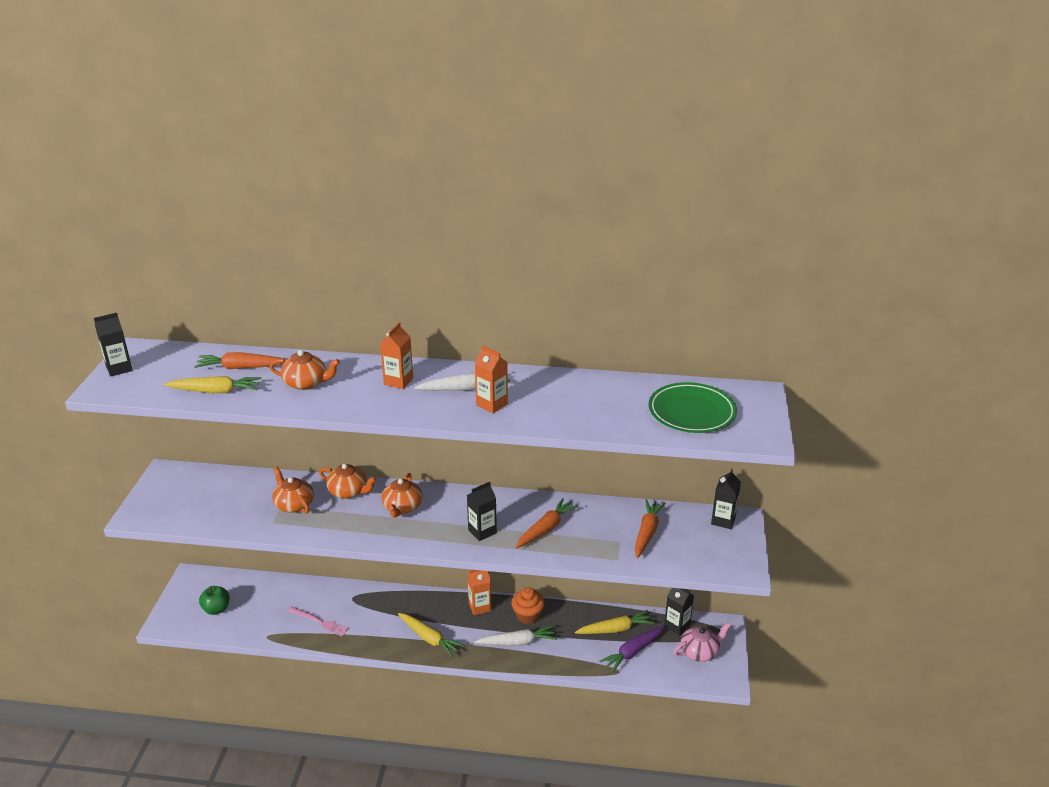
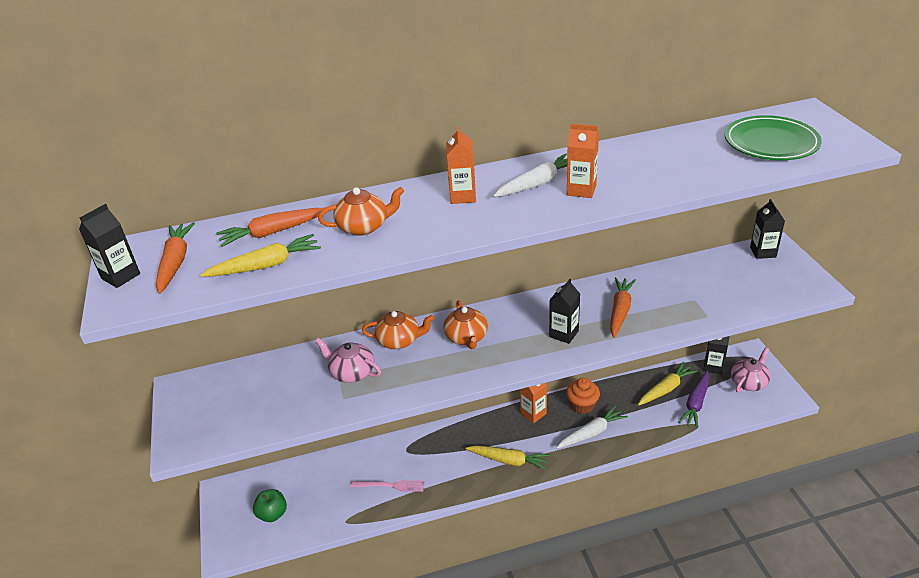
camera: 20 degrees left, 5 degrees up
orange teapot [272,467,314,514] -> pink teapot [315,338,381,383]
orange carrot [635,499,666,559] -> orange carrot moved to [156,222,195,294]

